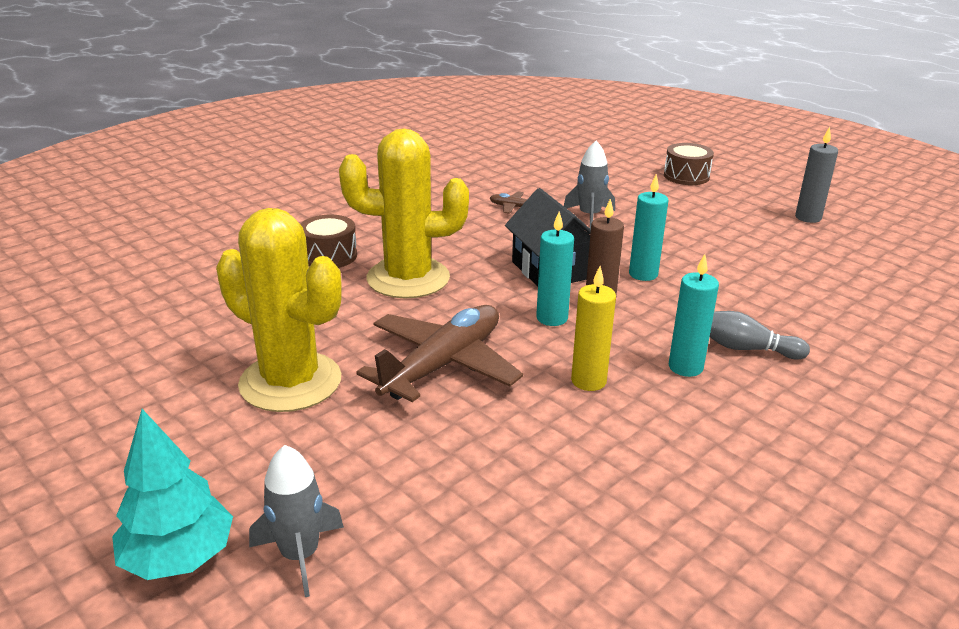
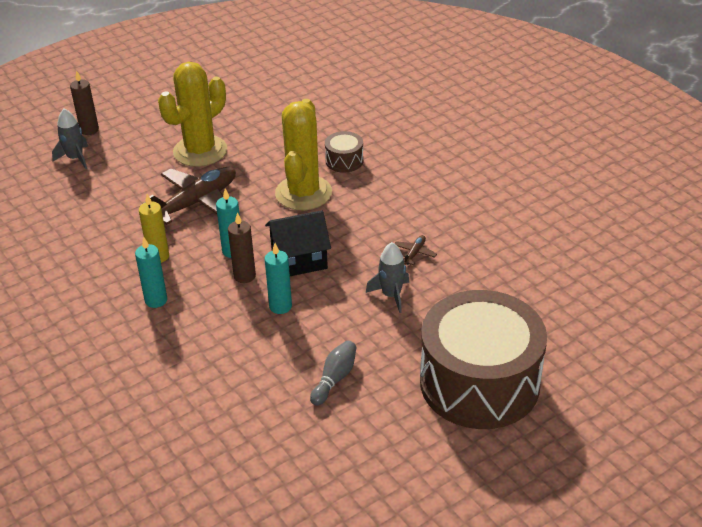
camera: 100 degrees right, 10 degrees up
turquoise tree [112,409,233,580] -> brown candle [70,70,99,135]
brown plane [356,305,523,402] -> brown plane turned 90 degrees counterclockwise [145,167,236,225]
brown drum [664,143,714,185] -> brown drum [420,290,547,429], size x2.48
grey bowling pin [710,311,810,360] -> grey bowling pin moved to [310,340,357,406]
grey candle [795,127,838,223] -> none

